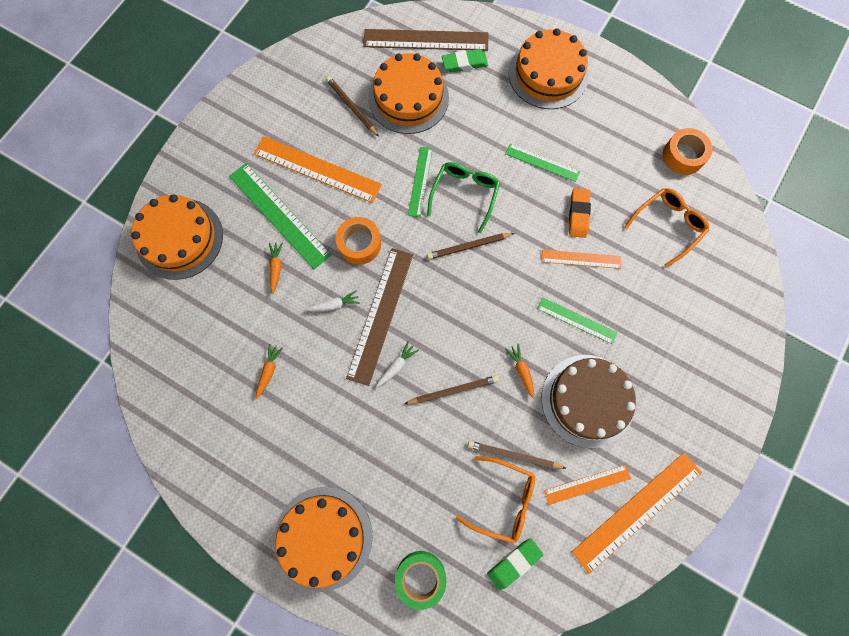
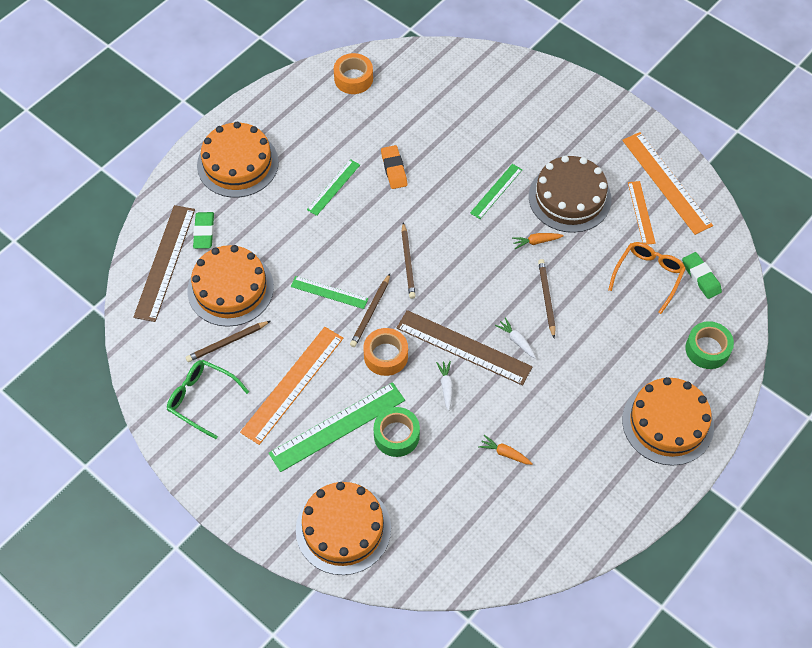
camera: 80 degrees left, 15 degrees down
orange carrot [269,242,283,294] -> green tape [374,407,420,457]
green glasses [427,162,500,233] -> green glasses moved to [167,360,249,439]
brown pencil [468,441,567,469] -> brown pencil moved to [350,274,390,347]
orange ruler [542,250,621,269] -> none
orange eraser [569,188,591,238] -> orange eraser turned 60 degrees clockwise [381,145,407,189]
orange glasses [624,188,709,268] -> none

